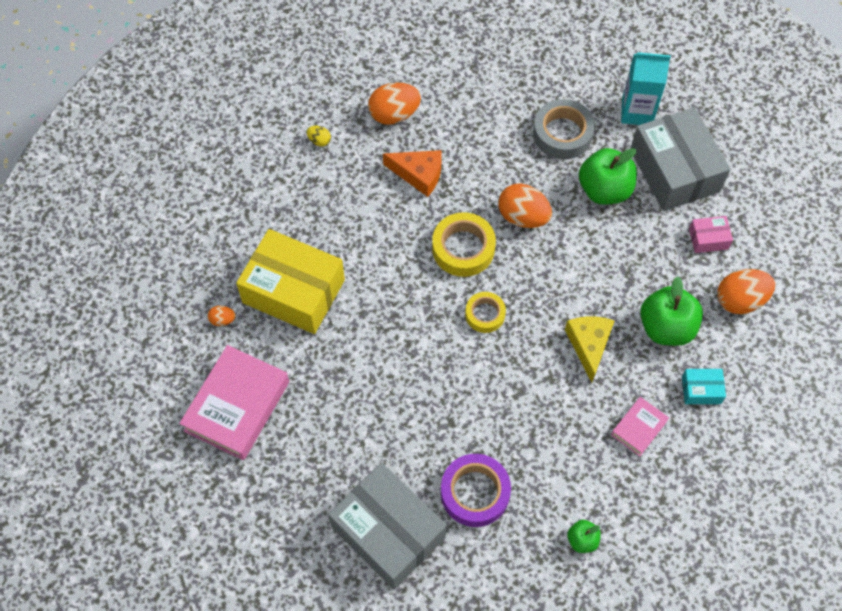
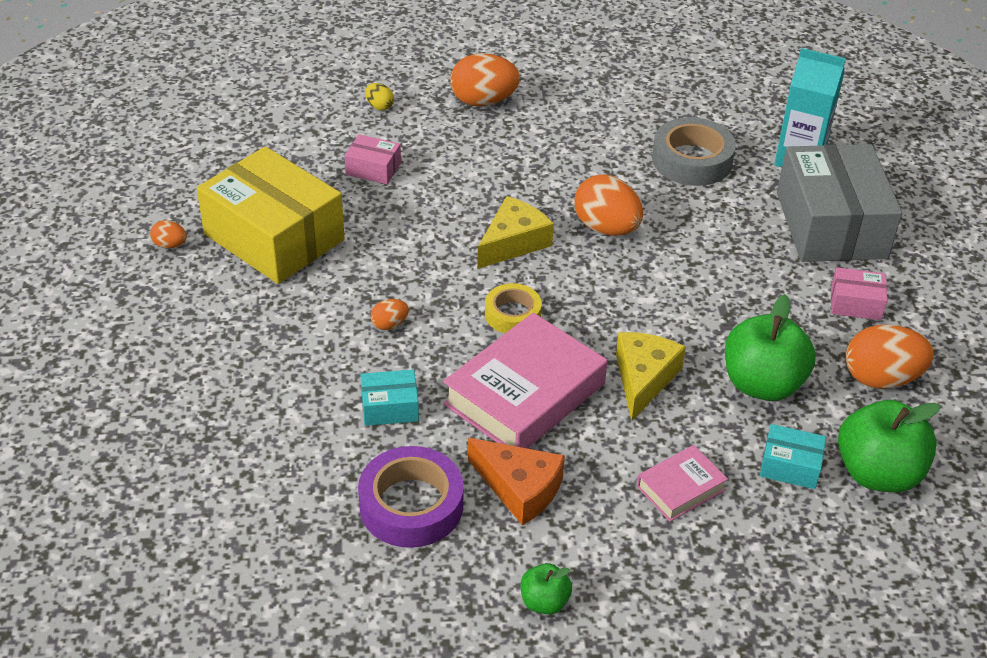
camera: 15 degrees right, 20 degrees down
pink book [179,345,289,460] -> pink book moved to [443,312,607,449]
grey box [328,463,447,590] -> none
orange cheese [383,150,442,197] -> orange cheese moved to [468,438,565,525]
yellow tape [432,212,496,277] -> yellow cheese [477,196,554,269]
green apple [579,148,637,205] -> green apple moved to [838,400,941,492]
none -> pink box [344,134,401,184]
none -> turquoise box [360,369,419,426]
none -> orange egg [371,299,409,330]

